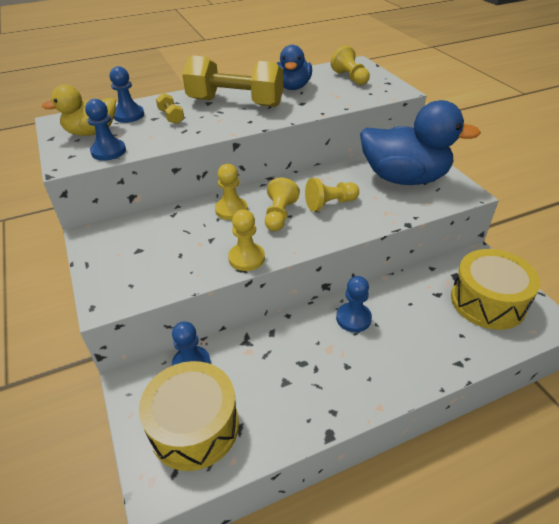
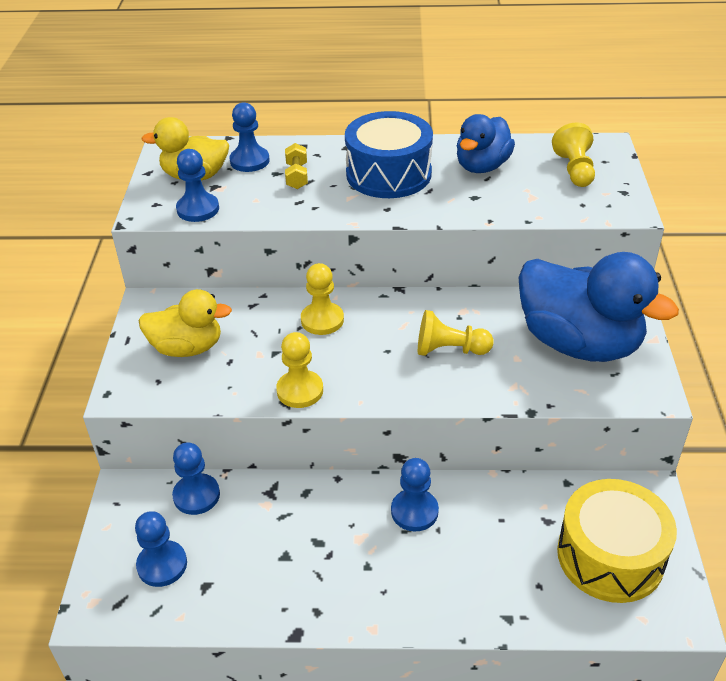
camera: 25 degrees right, 0 degrees up
yellow drum [139,361,239,471] -> blue pawn [135,511,187,587]
yellow dumbbell [182,55,284,107] -> blue drum [345,111,433,198]
yellow pawn [265,178,300,231] -> none
none -> yellow duck [139,289,232,357]

